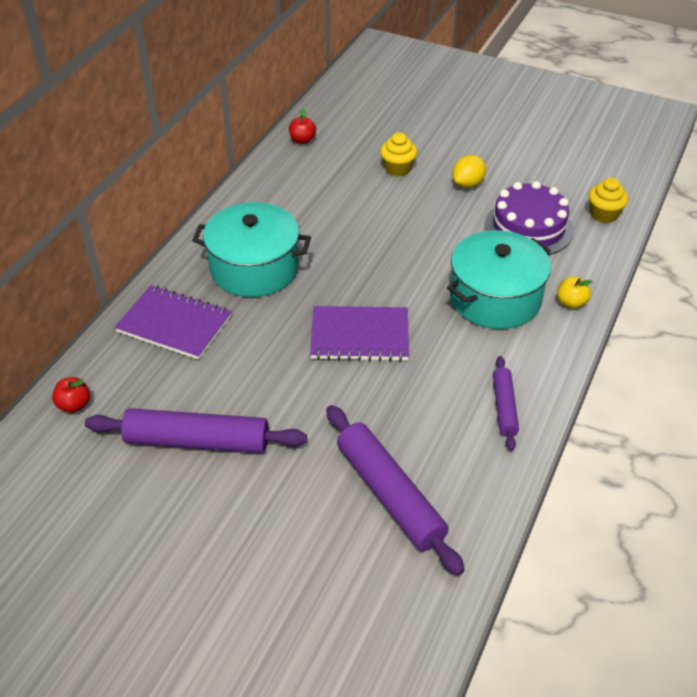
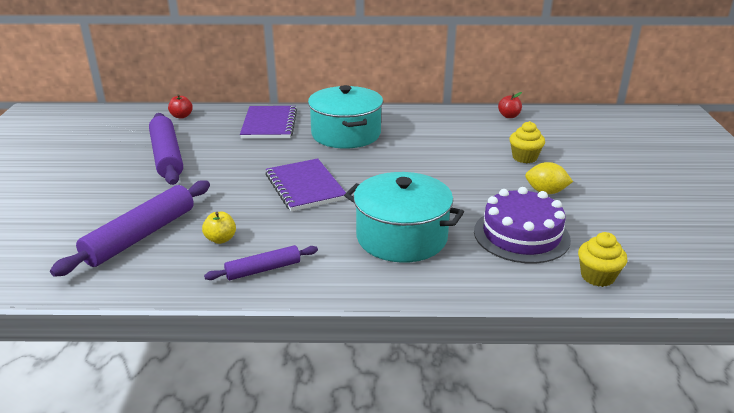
camera: 65 degrees right, 15 degrees down
yellow apple [557,277,593,309] -> yellow apple moved to [202,212,236,244]

